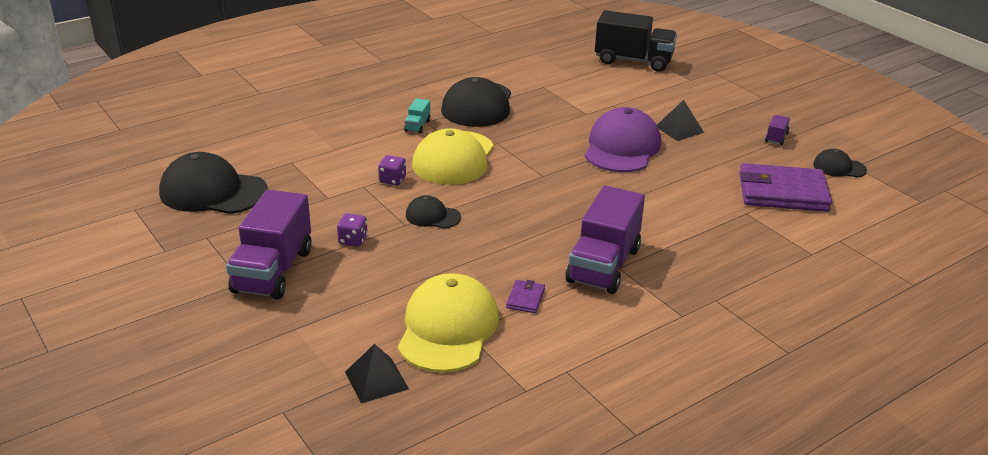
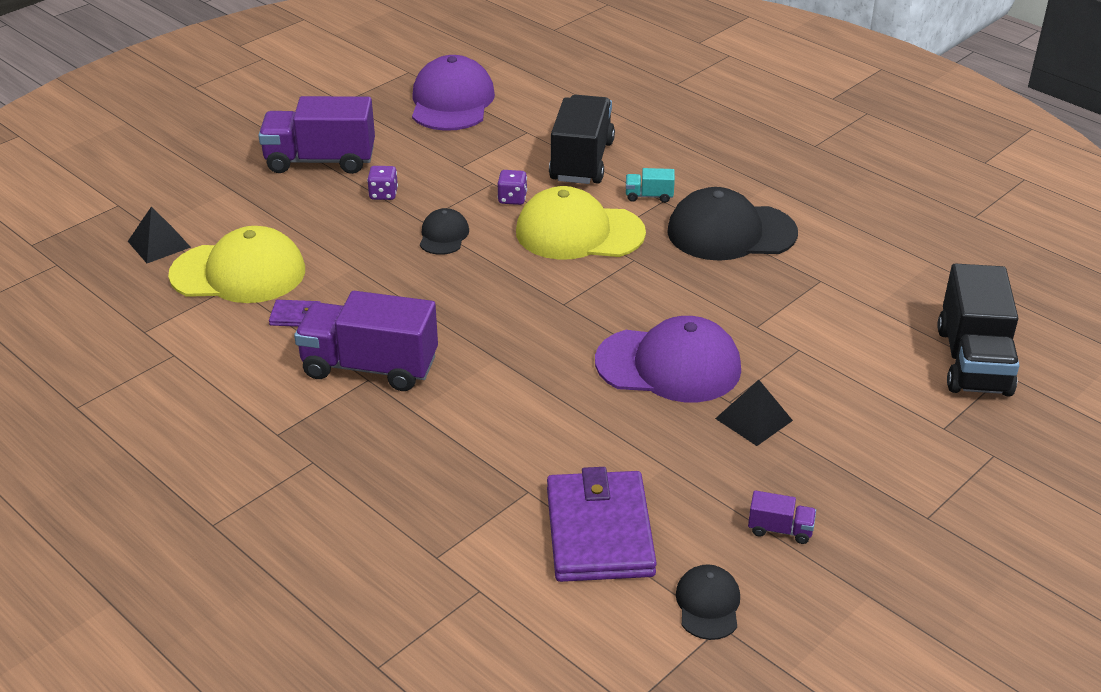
camera: 80 degrees right, 5 degrees up
black cap [159,152,268,214] -> purple cap [412,55,495,131]
none -> black truck [549,95,615,184]

